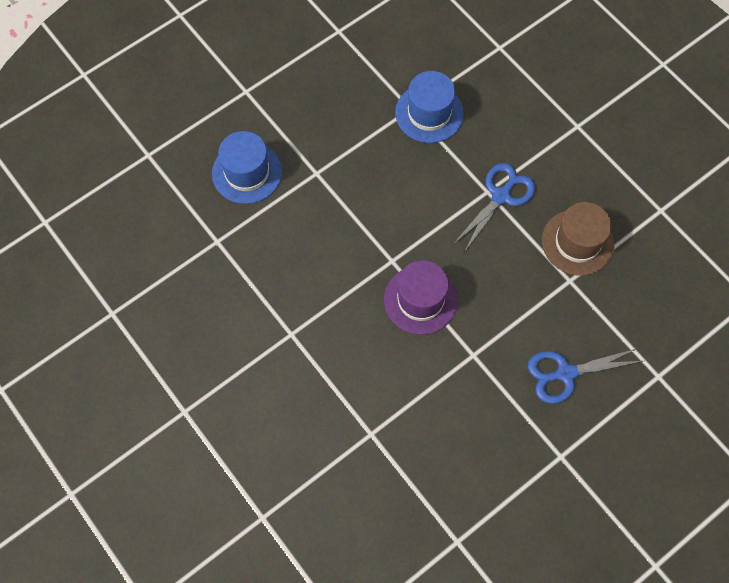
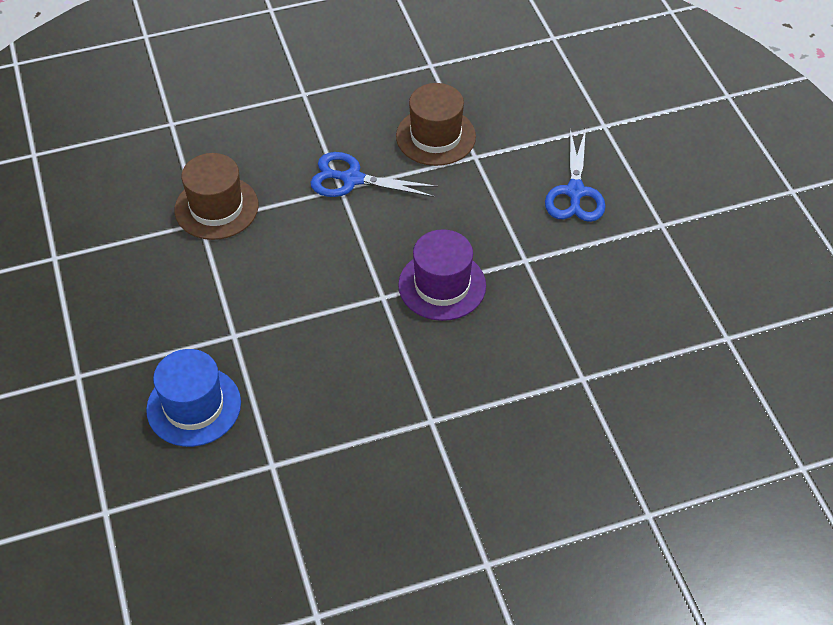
camera: 70 degrees left, 15 degrees down
blue hat [395,71,464,143] -> brown hat [175,153,259,240]
blue scissors [454,163,536,252] -> blue scissors turned 45 degrees counterclockwise [310,152,438,197]

